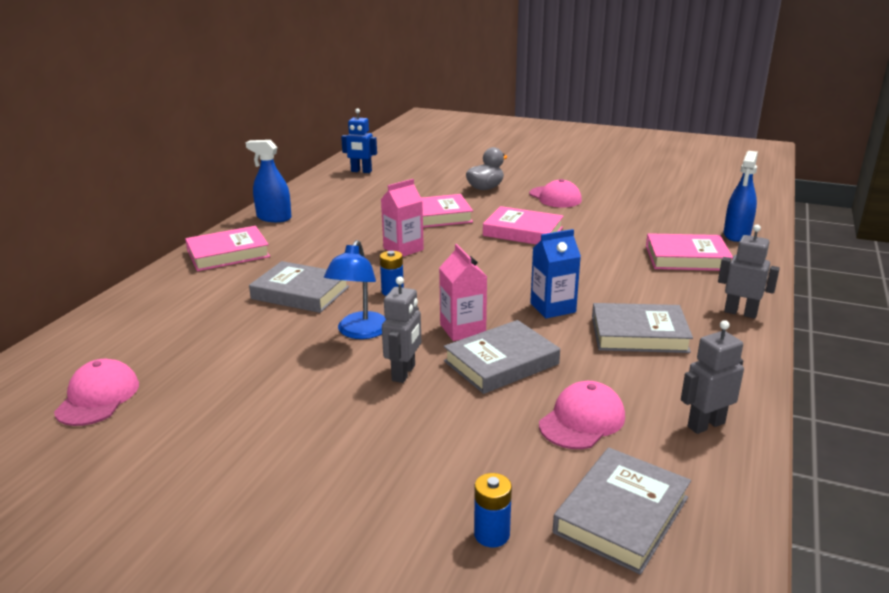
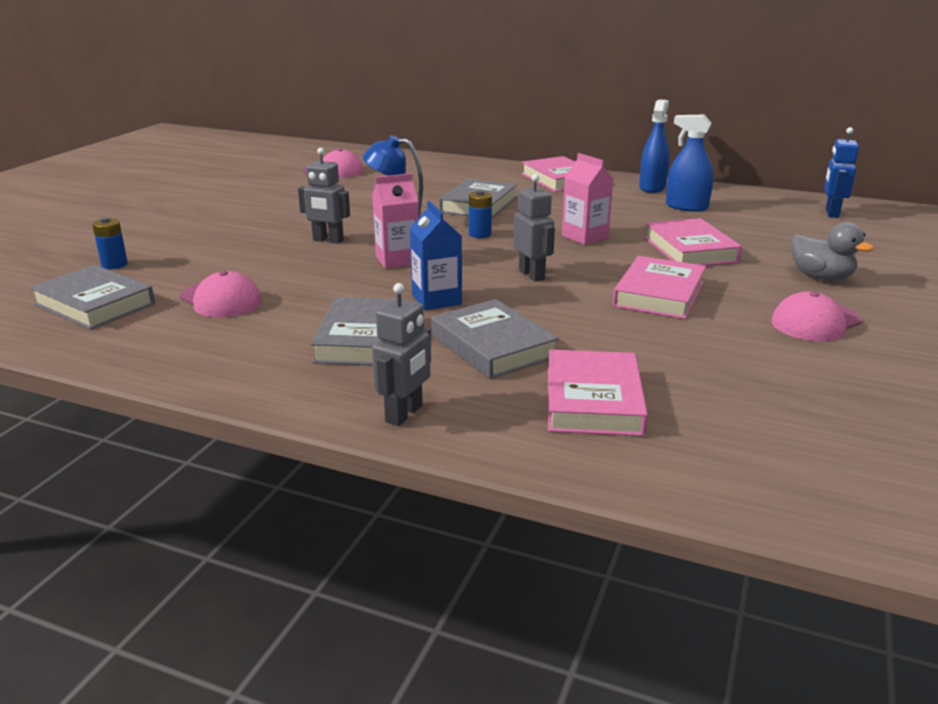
camera: 90 degrees right, 0 degrees up
grey book [444,320,560,394] -> grey book moved to [431,299,559,379]
grey robot [681,320,744,434] -> grey robot moved to [513,174,555,282]
blue spray bottle [724,151,758,242] -> blue spray bottle moved to [666,115,713,212]

